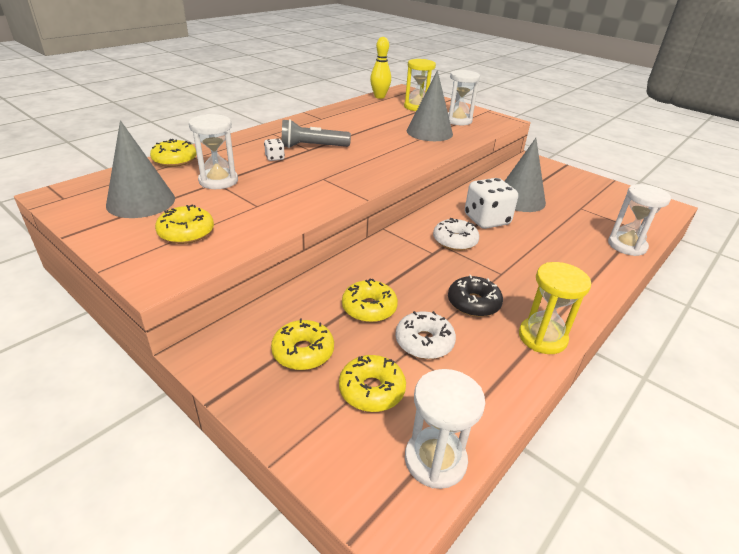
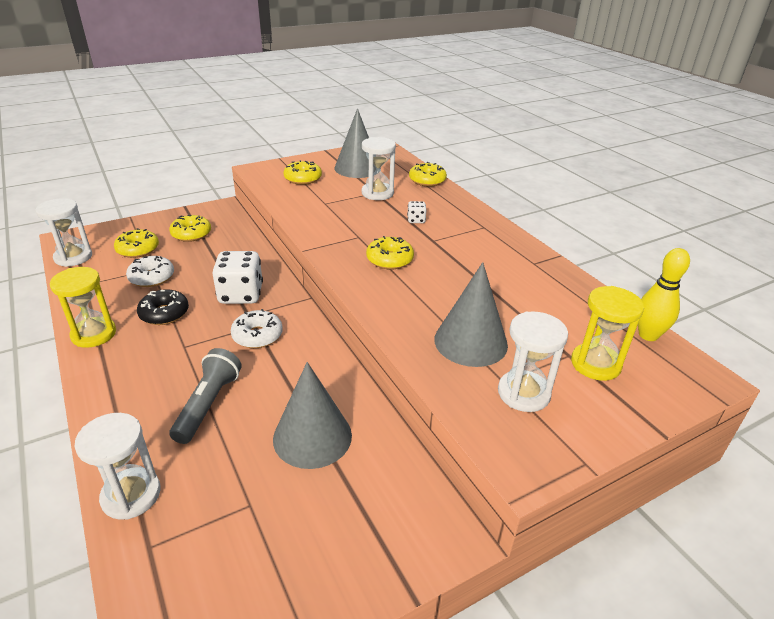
camera: 110 degrees right, 0 degrees up
grey flashlight [281,119,351,148] -> grey flashlight moved to [169,348,242,444]
yellow donut [342,279,398,322] -> yellow donut moved to [366,236,414,269]
white dice [465,178,518,229] -> white dice moved to [212,251,263,304]

